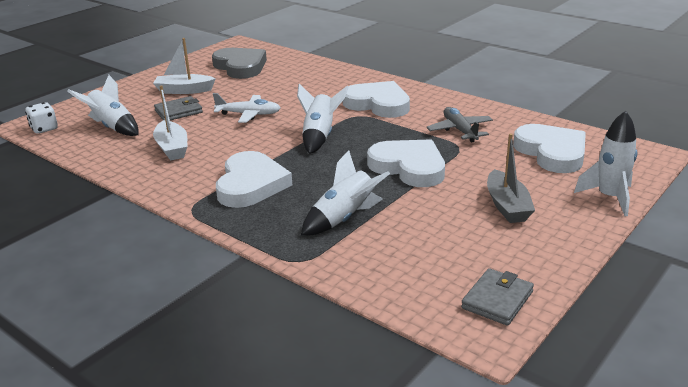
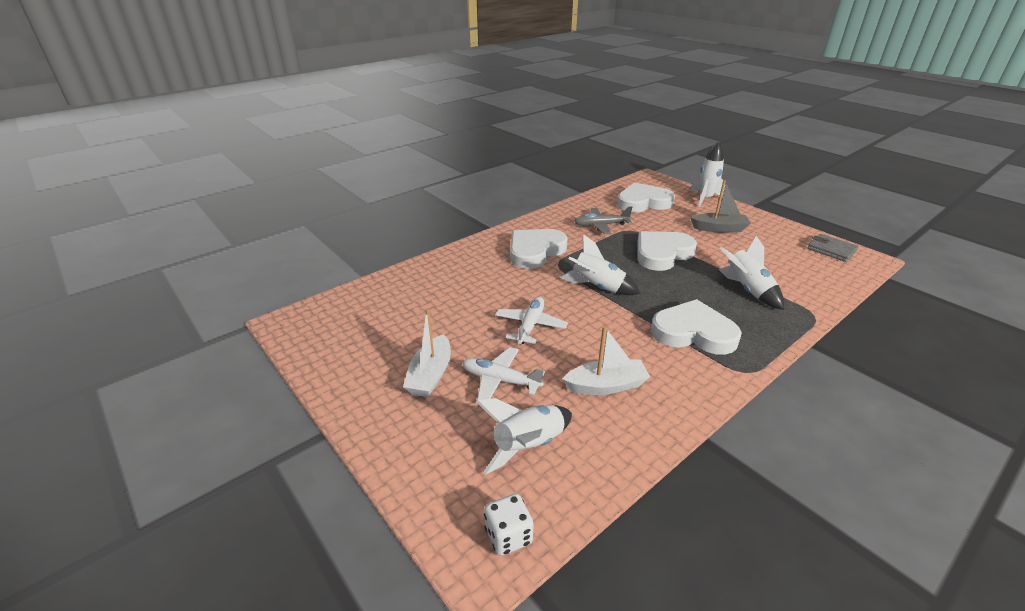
camera: 80 degrees left, 5 degrees up
grey wallet [154,96,203,120] -> white plane [462,347,545,400]
grey heart [212,48,267,79] -> none

